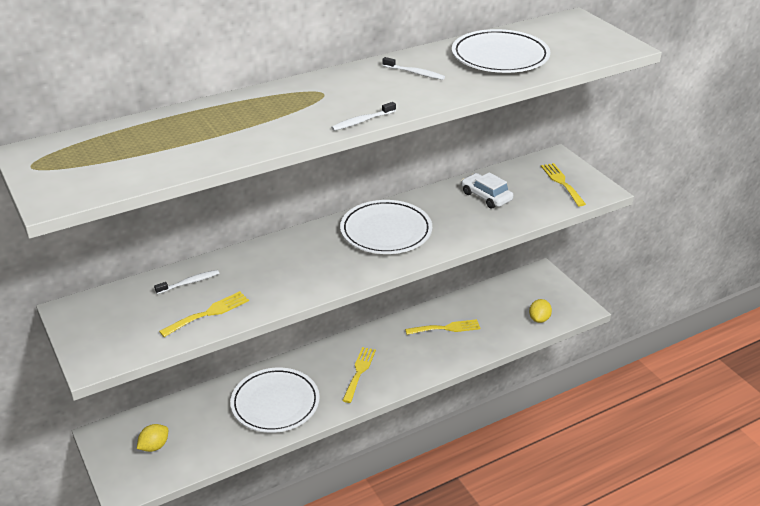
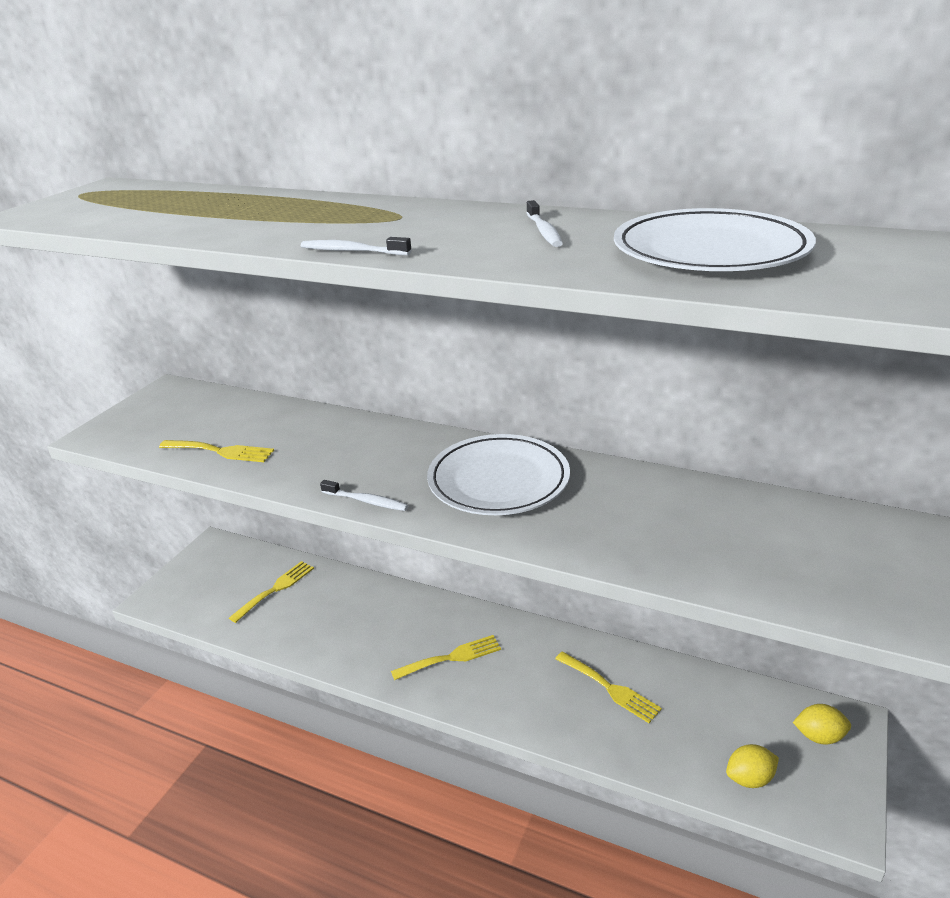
camera: 55 degrees right, 5 degrees down
yellow lemon [137,424,168,452] -> yellow lemon moved to [793,704,851,745]
white toothbrush [154,270,219,294] -> white toothbrush moved to [320,480,409,511]
white plate [230,368,320,433] -> none
white car [461,172,513,209] -> none
yellow fork [541,163,586,206] -> yellow fork moved to [229,561,314,623]

